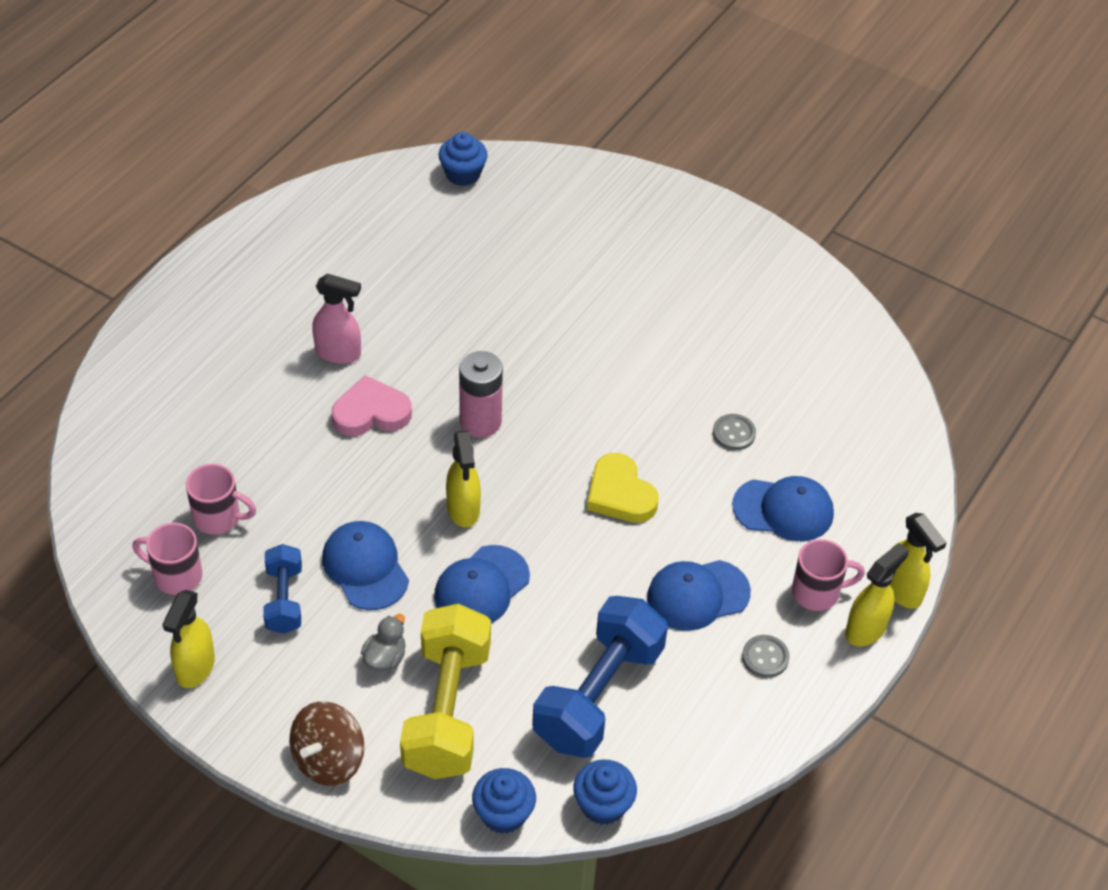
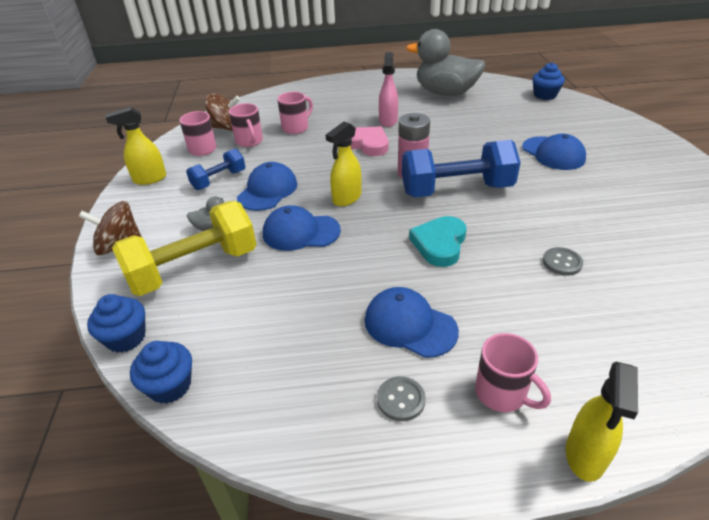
camera: 55 degrees right, 10 degrees down
pink spray bottle [312,274,361,364] -> pink spray bottle turned 150 degrees counterclockwise [379,52,398,127]
blue dumbbell [532,596,668,758] -> blue dumbbell moved to [402,140,521,197]
yellow heart [587,453,659,523] -> turquoise heart [409,216,466,267]
blue cap [732,476,834,541] -> blue cap moved to [522,134,586,170]
yellow spray bottle [845,543,908,646] -> none
none -> brown spinning top [205,93,240,131]
none -> pink mug [277,92,313,134]
none -> grey duck [406,29,486,96]

